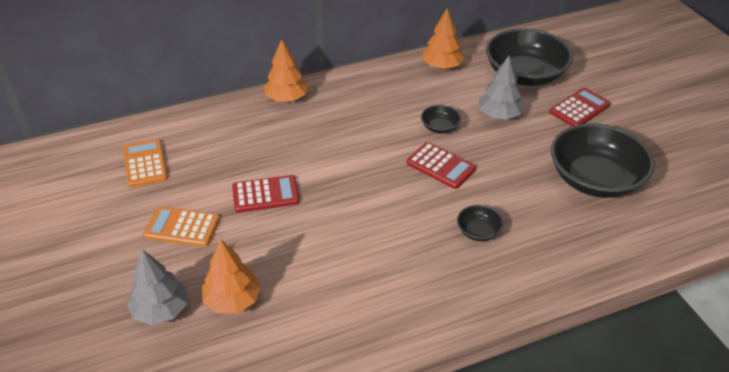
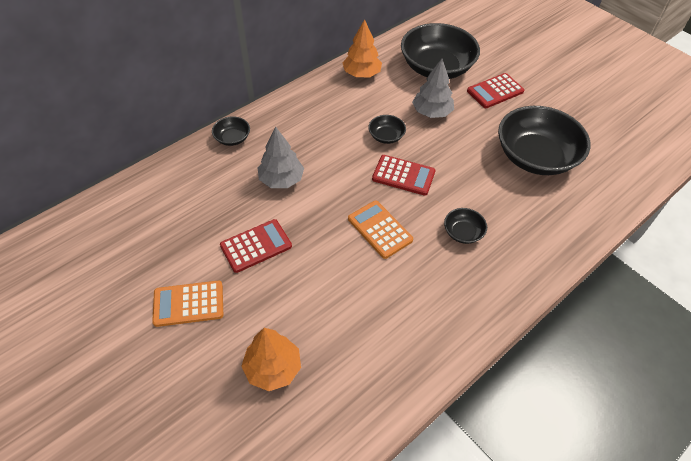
camera: 20 degrees left, 10 degrees up
orange calculator [123,139,168,188] -> orange calculator moved to [348,201,413,259]
grey tree [127,249,187,325] -> grey tree moved to [258,127,304,188]
orange tree [264,39,309,102] -> black bowl [212,116,250,146]
red calculator [550,88,611,126] -> red calculator turned 150 degrees counterclockwise [467,73,524,108]

